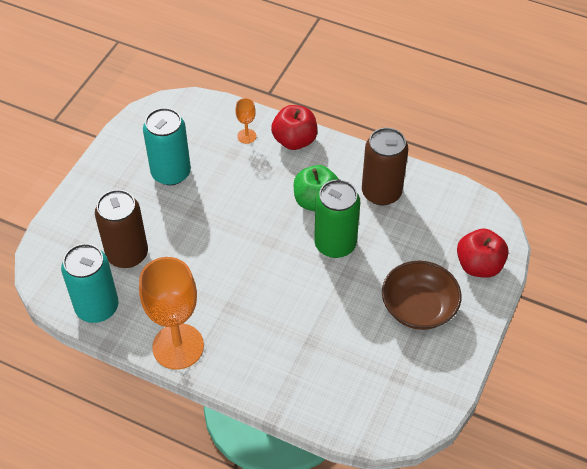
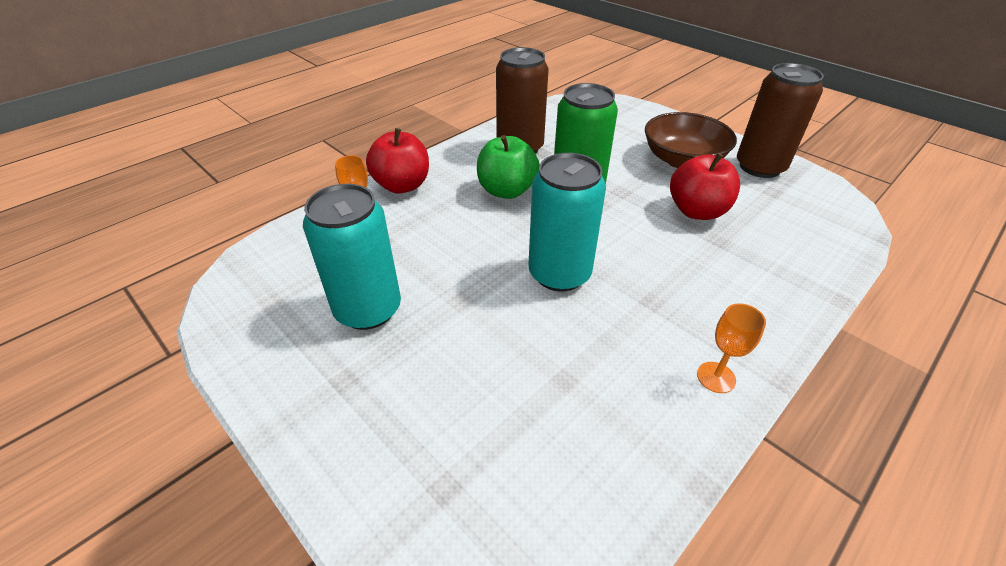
camera: 70 degrees left, 10 degrees down
turquoise can [61,243,119,323] -> turquoise can moved to [528,153,606,292]
brown can [95,190,148,268] -> brown can moved to [737,63,824,178]
orange goblet [139,257,204,370] -> orange goblet [697,303,766,393], size x0.43
red apple [457,228,509,278] -> red apple moved to [670,153,740,220]

